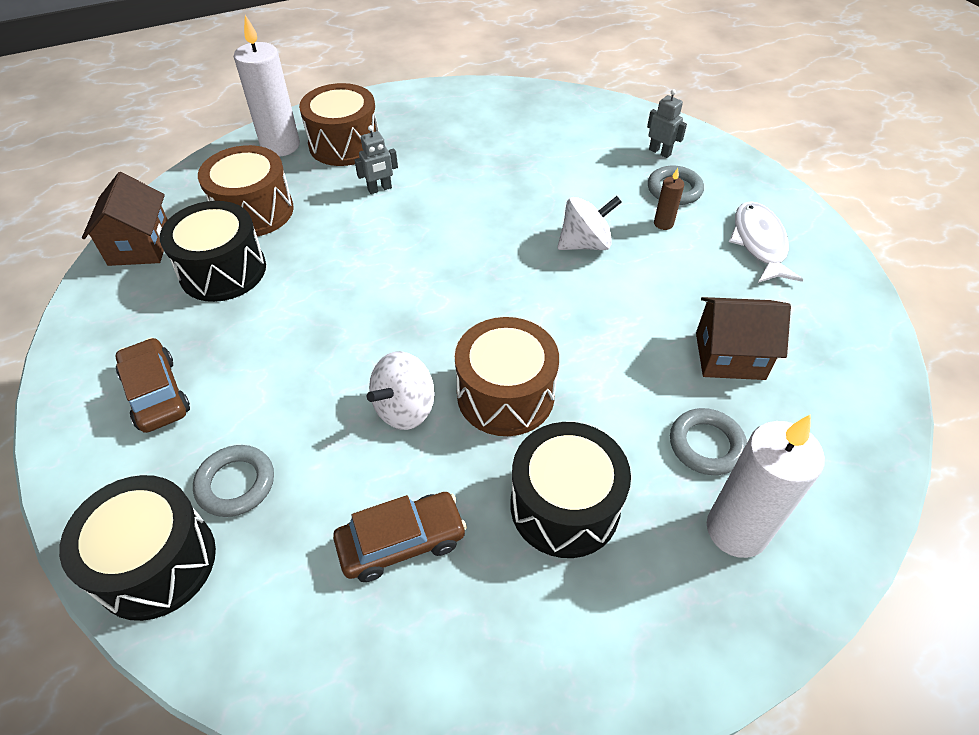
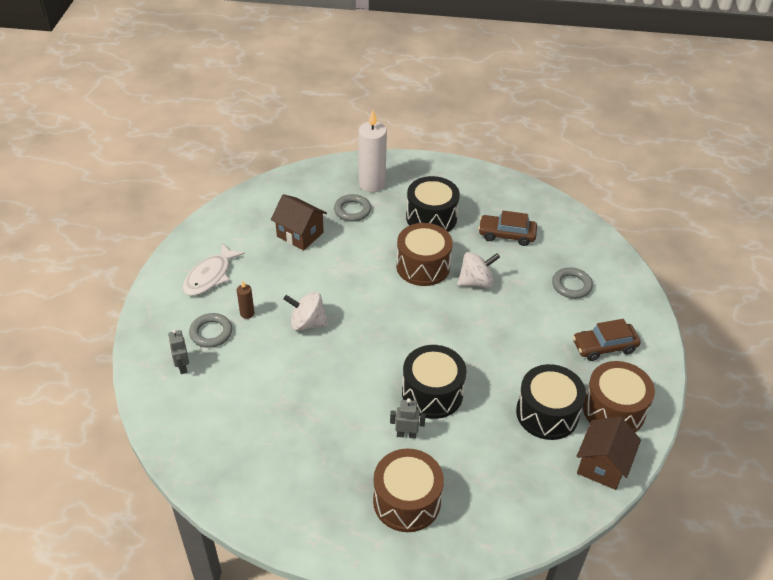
camera: 150 degrees left, 5 degrees down
black drum [59,475,216,621] -> black drum moved to [402,345,467,419]
brown car [116,338,190,433] -> brown car turned 75 degrees clockwise [573,319,641,361]
brown drum [198,145,294,237] -> brown drum moved to [583,361,655,432]
white candle [234,15,300,157] -> none

